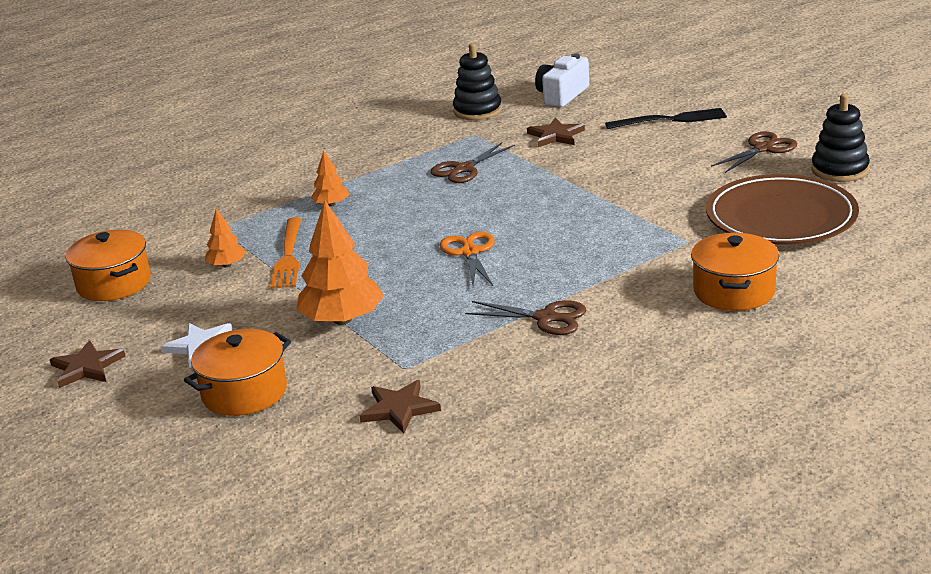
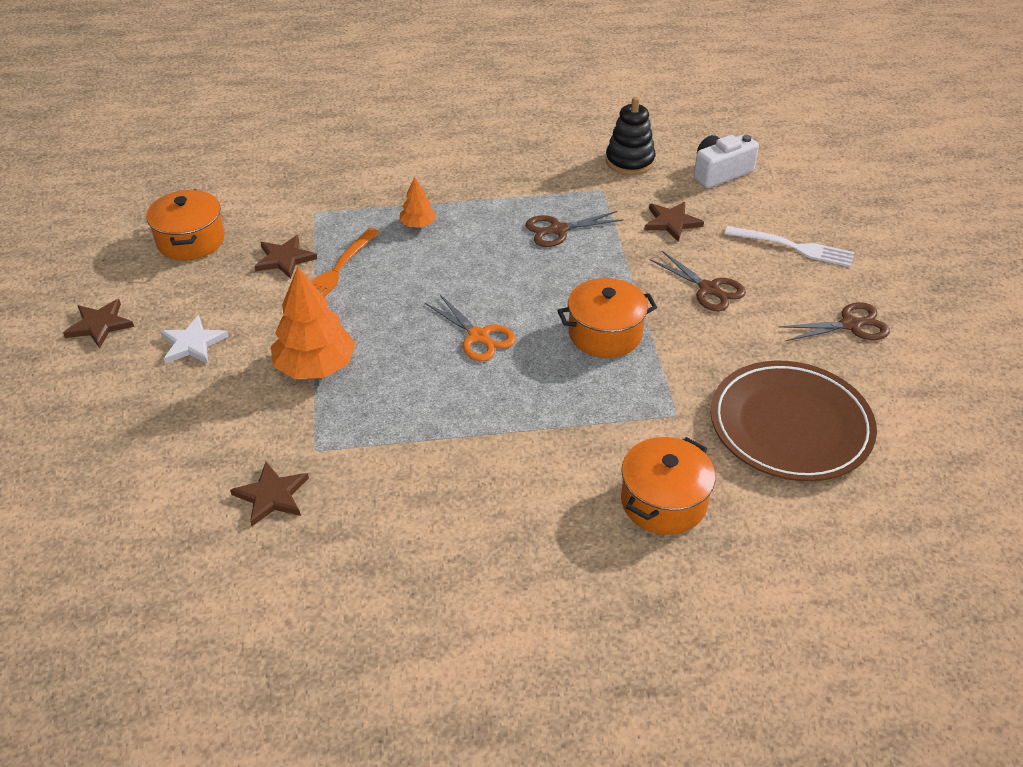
camera: 25 degrees right, 15 degrees up
orange pot [184,329,291,416] -> orange pot moved to [557,278,657,358]
orange tree [205,209,246,267] -> brown star [254,235,317,279]
orange scissors [440,232,495,286] -> orange scissors turned 120 degrees clockwise [425,294,516,361]
brown scissors [465,300,586,335] -> brown scissors moved to [650,251,746,312]
black fork [605,108,727,129] -> white fork [725,226,855,267]
black stacking toy [811,94,870,182] -> none

